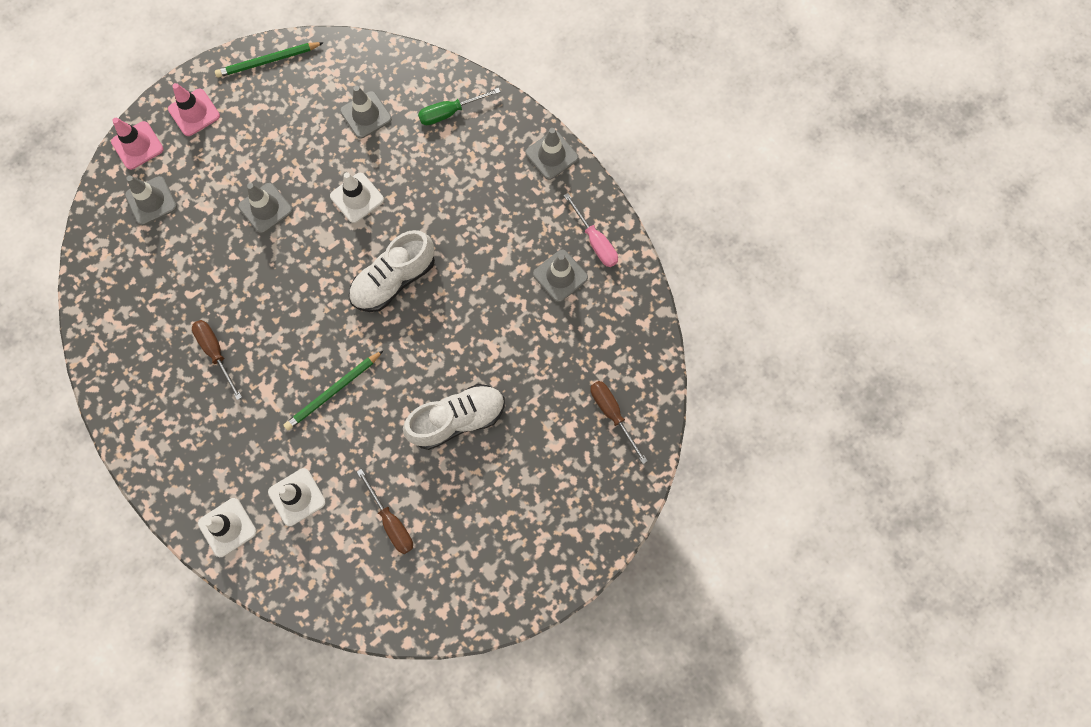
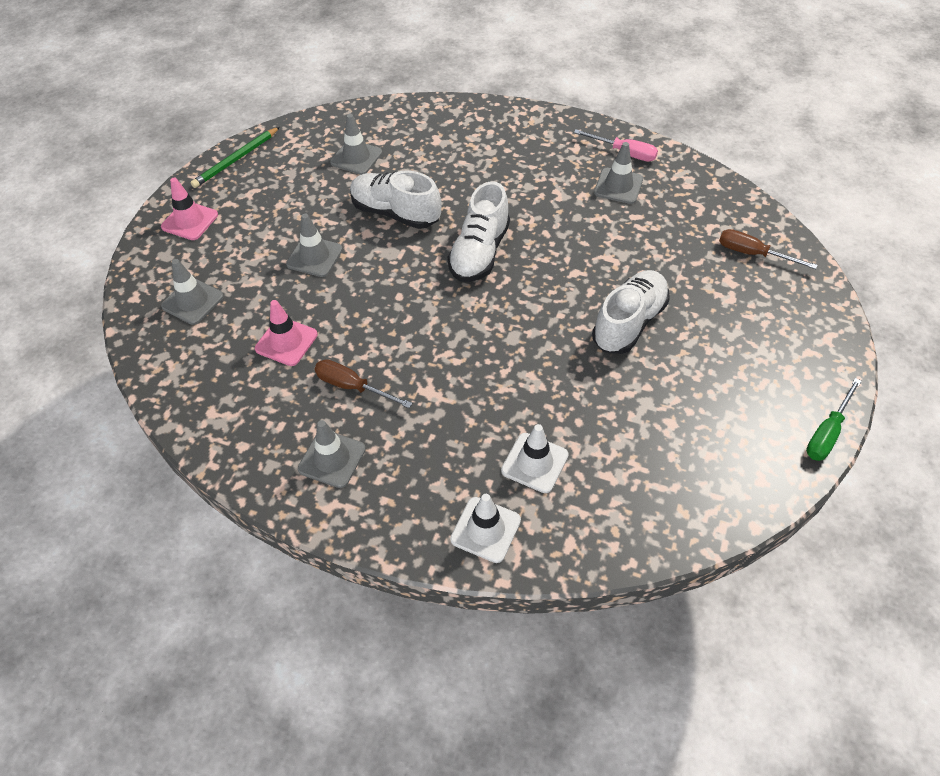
camera: 30 degrees left, 20 degrees down
pink traffic cone [111,118,164,170] -> pink traffic cone moved to [255,300,318,366]
green pencil [283,350,384,430] -> none
white traffic cone [330,172,384,223] -> white shoe [350,170,441,229]
brown screwdriver [357,469,413,554] -> none
green screwdriver [418,88,500,125] -> green screwdriver moved to [806,378,861,461]
grey traffic cone [525,128,578,180] -> grey traffic cone moved to [298,420,366,488]

